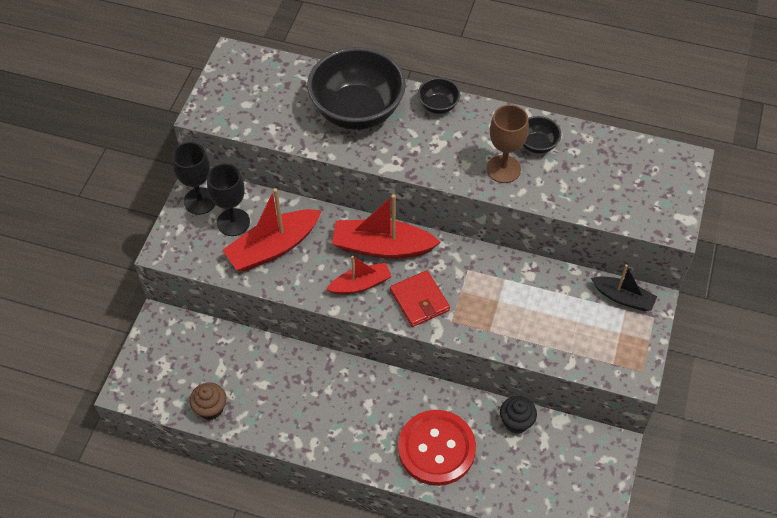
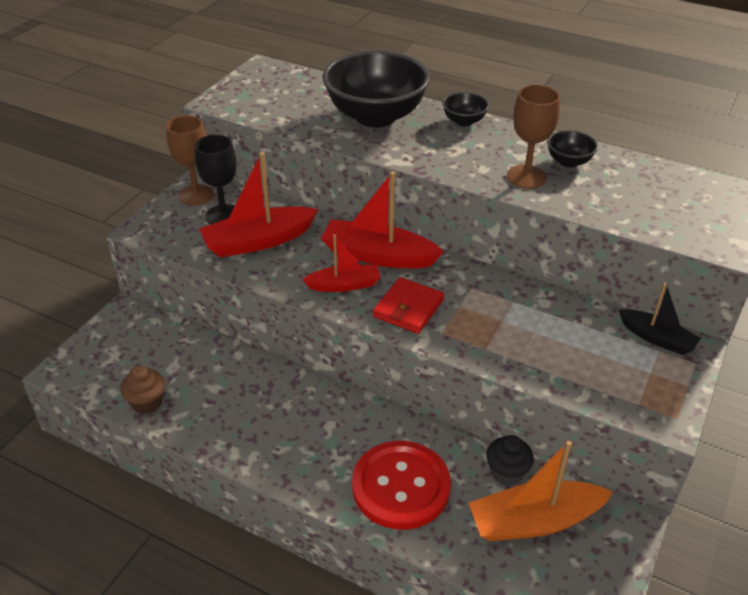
camera: 10 degrees right, 15 degrees down
black goblet [172,142,215,215] -> brown goblet [166,115,214,206]
red wallet [390,270,450,327] -> red wallet turned 45 degrees clockwise [373,277,444,334]
none -> orange boat [469,441,613,541]

